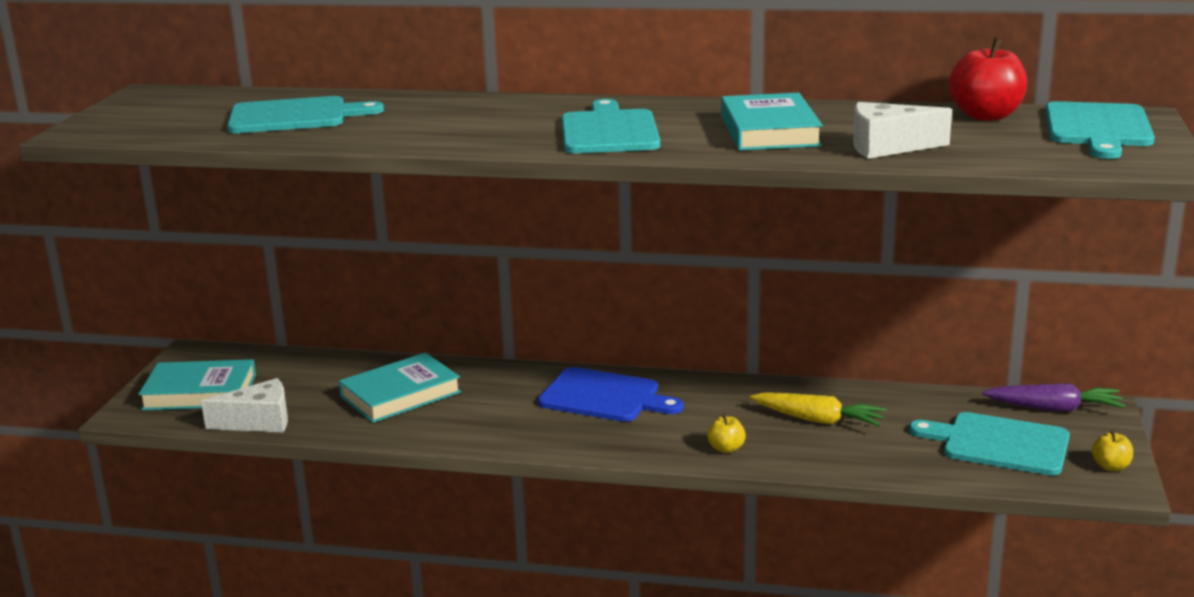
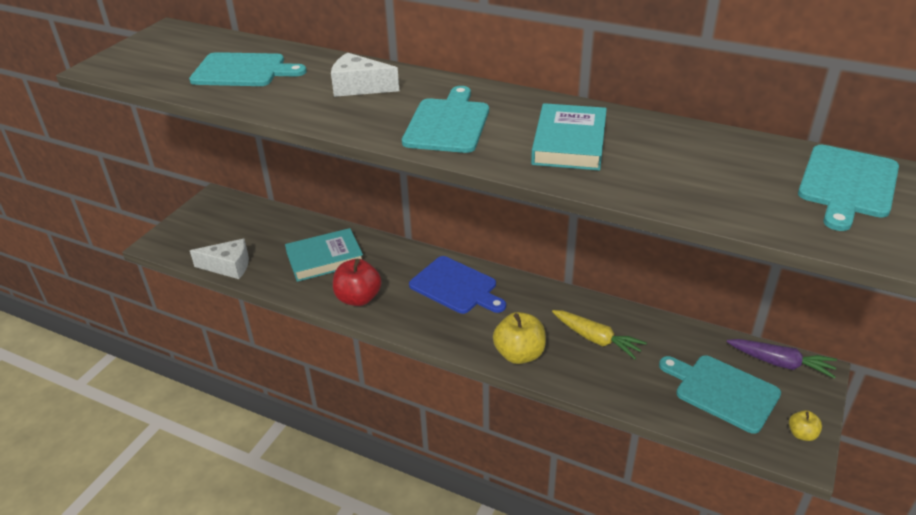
camera: 15 degrees right, 15 degrees up
turquoise book [138,359,256,410] -> none
yellow apple [707,414,746,453] -> yellow apple [493,312,546,364], size x1.91
white cheese [853,102,952,159] -> white cheese moved to [331,52,399,97]
red apple [949,38,1027,121] -> red apple moved to [333,259,382,306]

